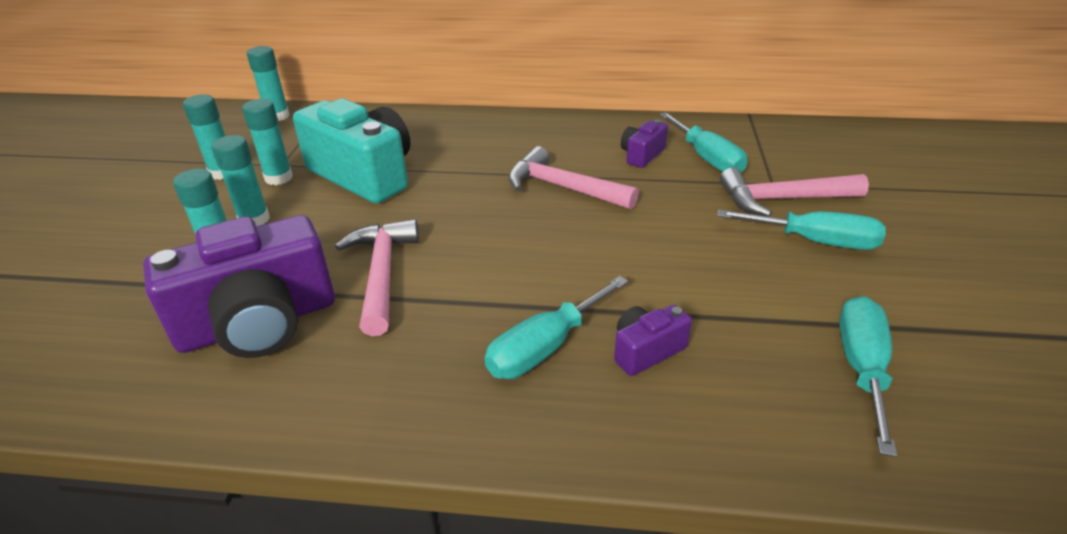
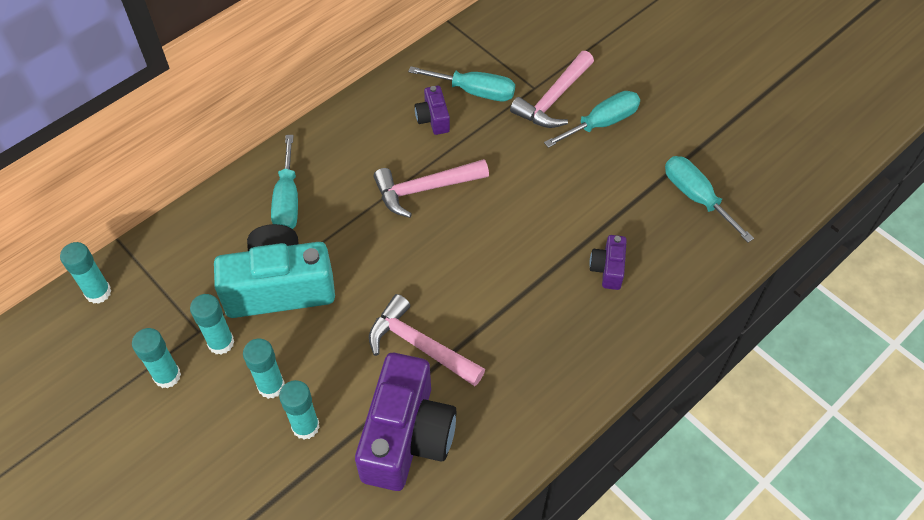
camera: 50 degrees left, 20 degrees up
turquoise screwdriver [485,276,628,379] -> turquoise screwdriver moved to [271,135,298,229]

